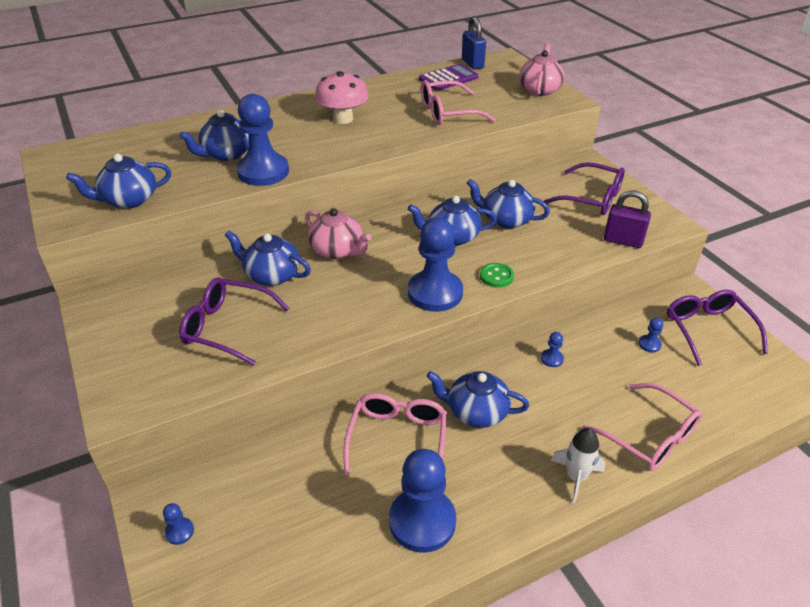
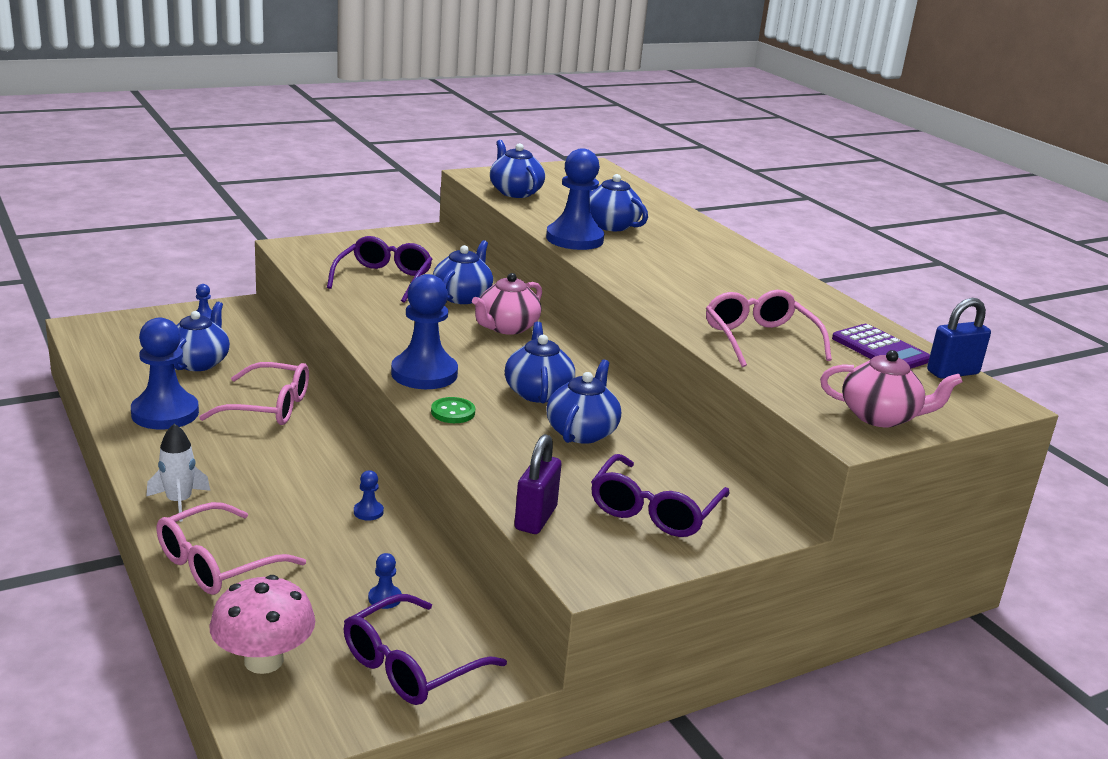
camera: 85 degrees right, 15 degrees down
pink mushroom [315,71,369,124] -> pink mushroom moved to [209,575,315,674]
blue teapot [426,371,529,428] -> blue teapot moved to [174,302,230,371]
purple glasses [667,290,768,366] -> purple glasses turned 150 degrees clockwise [344,594,507,705]

